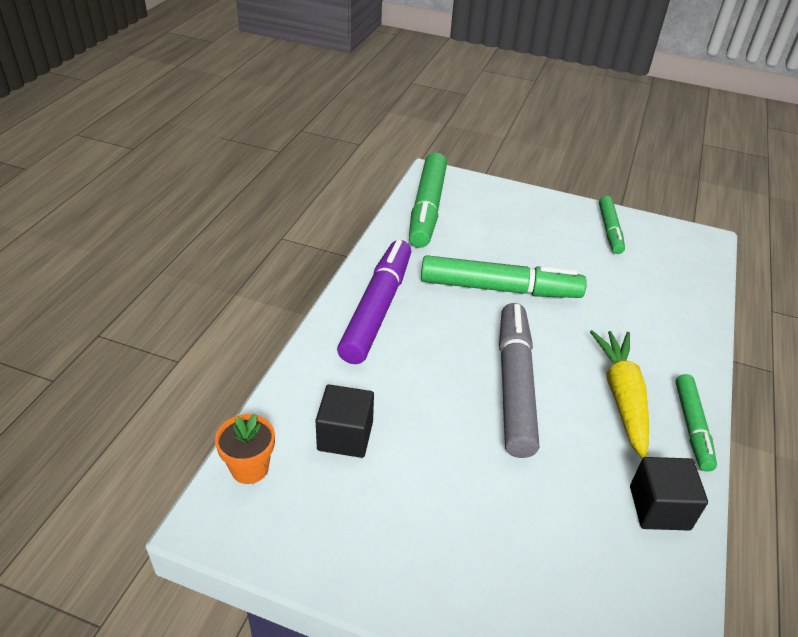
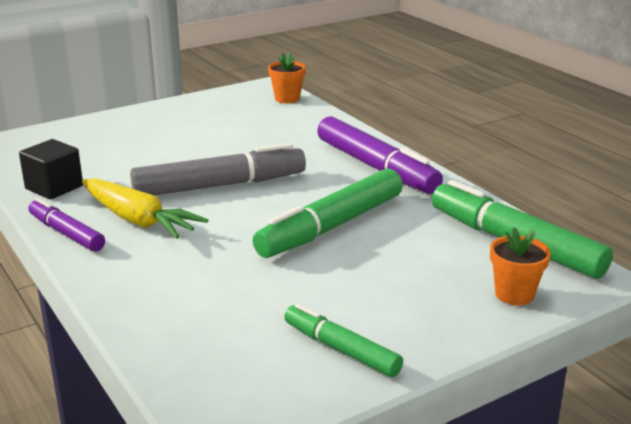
camera: 130 degrees right, 15 degrees down
black cube [316,385,374,458] -> none
grey marker [499,303,539,458] -> grey marker turned 60 degrees counterclockwise [130,143,306,195]
green marker [676,374,717,472] -> purple marker [28,198,105,252]
none -> orange flower pot [490,227,551,305]

